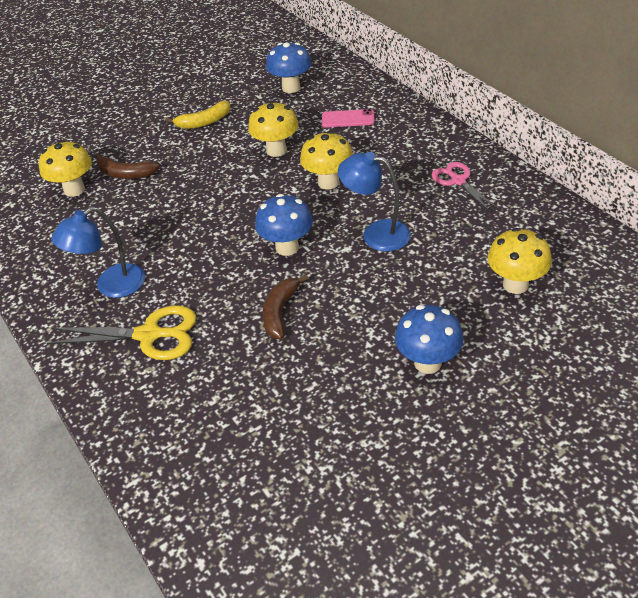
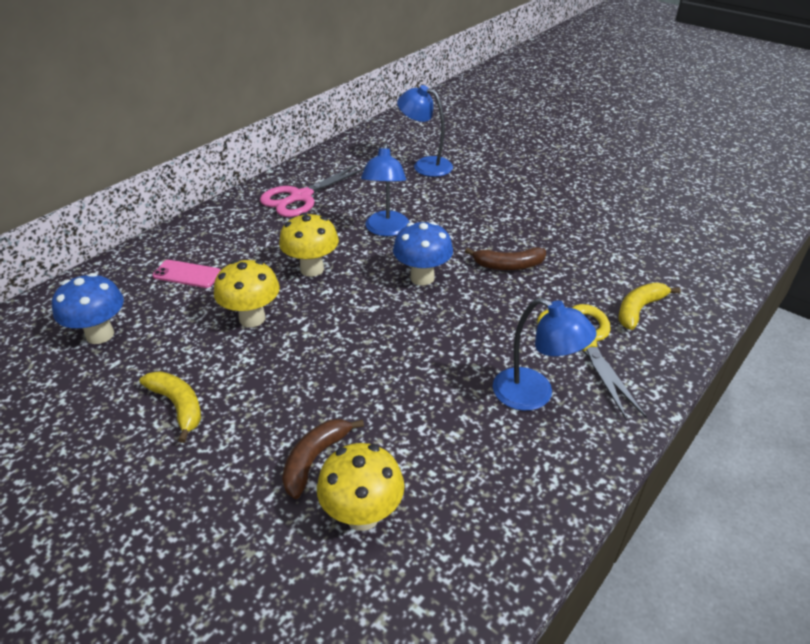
camera: 110 degrees left, 5 degrees down
brown banana [96,154,159,179] -> brown banana turned 150 degrees counterclockwise [282,419,364,499]
pink phone [322,109,375,128] -> pink phone turned 60 degrees counterclockwise [152,260,221,288]
blue mushroom [395,305,463,374] -> none
pink scissors [432,162,499,212] -> pink scissors [260,164,365,217], size x1.52
yellow mushroom [487,228,552,294] -> blue lamp [397,85,453,177]
none -> yellow banana [619,283,681,330]

